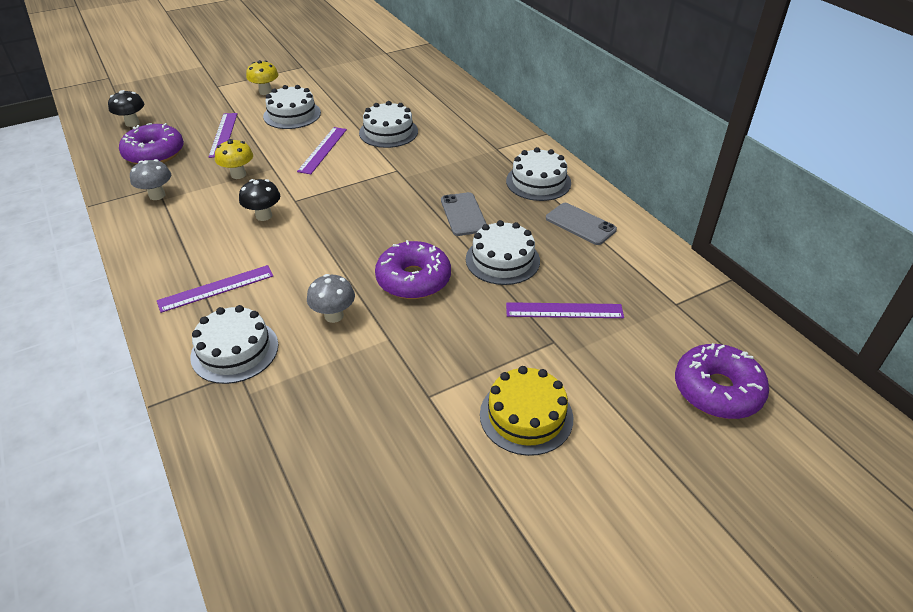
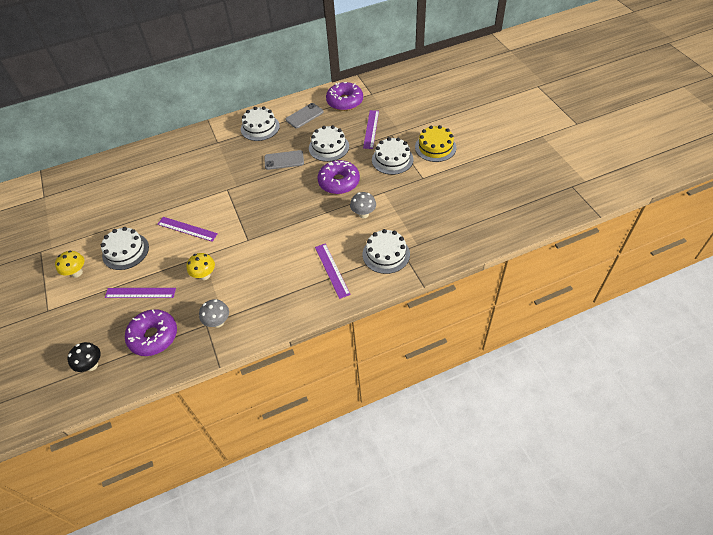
camera: 80 degrees left, 10 degrees up
black mushroom [239,179,280,221] -> none
white cake [359,101,418,148] -> white cake moved to [372,137,414,175]
purple donut [675,343,769,419] -> purple donut moved to [326,82,363,111]

